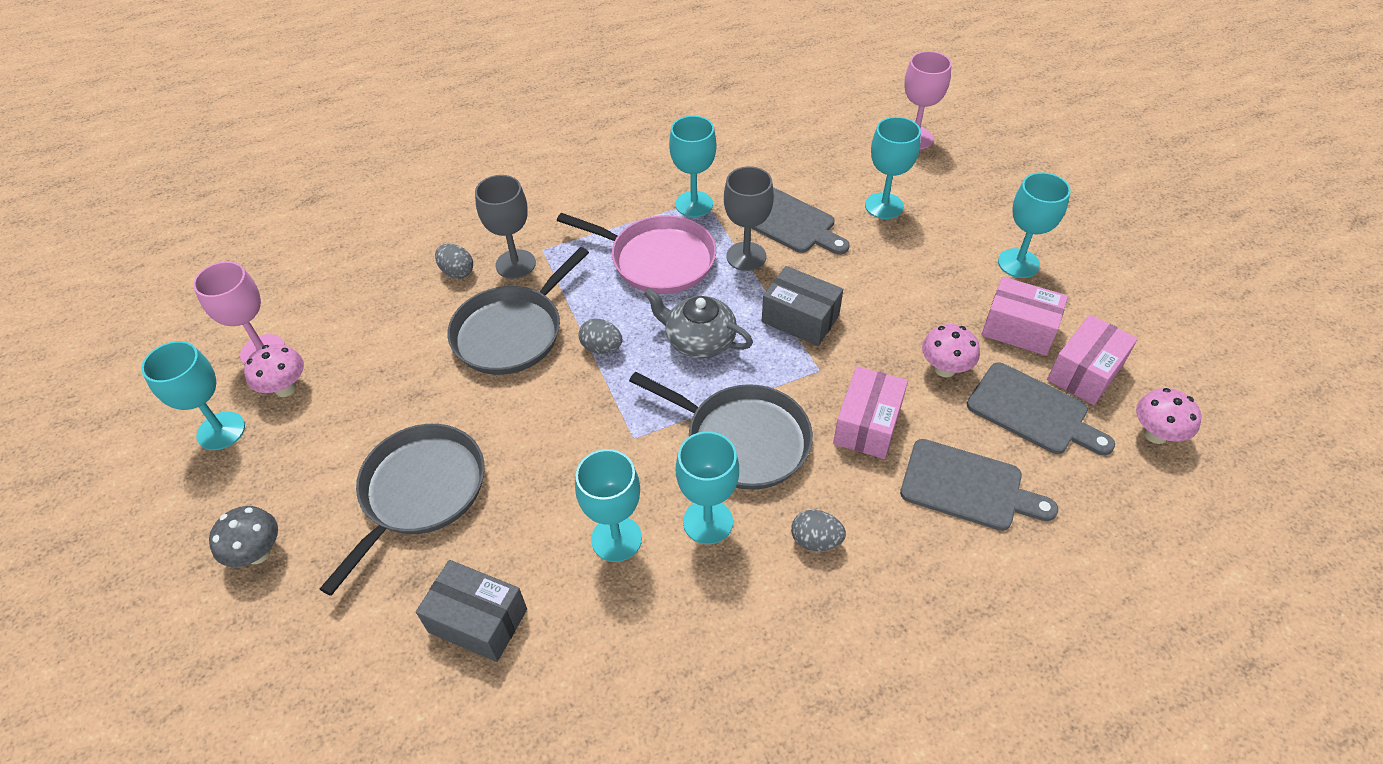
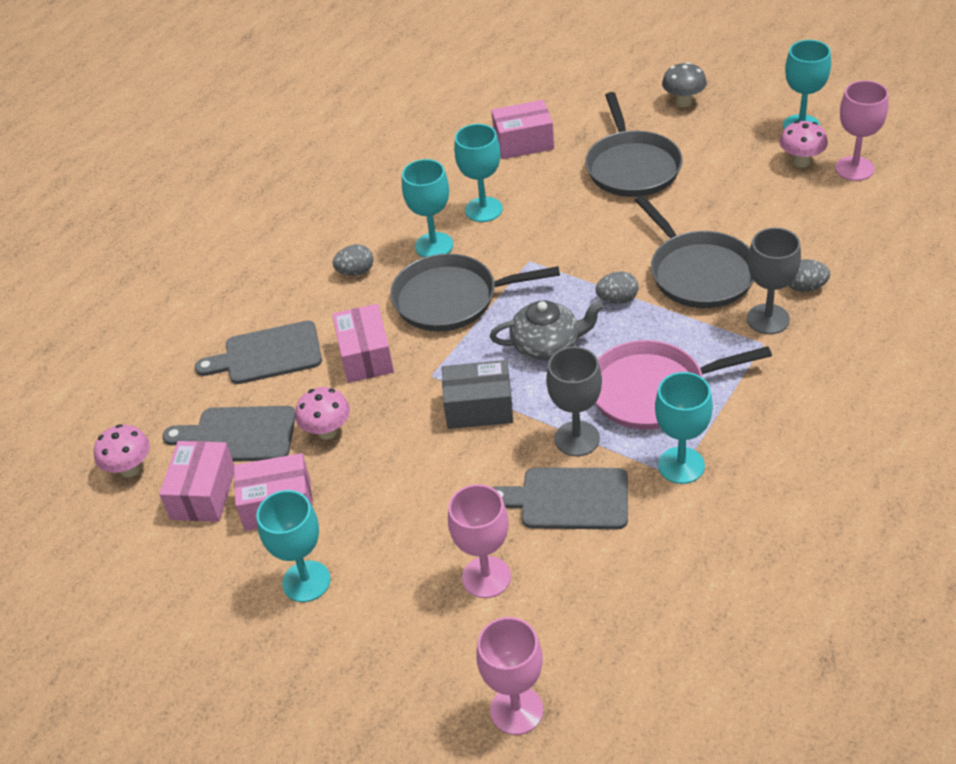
camera: 150 degrees right, 5 degrees down
grey box [416,560,527,662] -> pink box [491,100,554,159]
grey pan [447,247,589,375] -> grey pan turned 150 degrees clockwise [635,195,754,308]
turquoise goblet [865,117,921,219] -> pink goblet [448,484,511,598]

